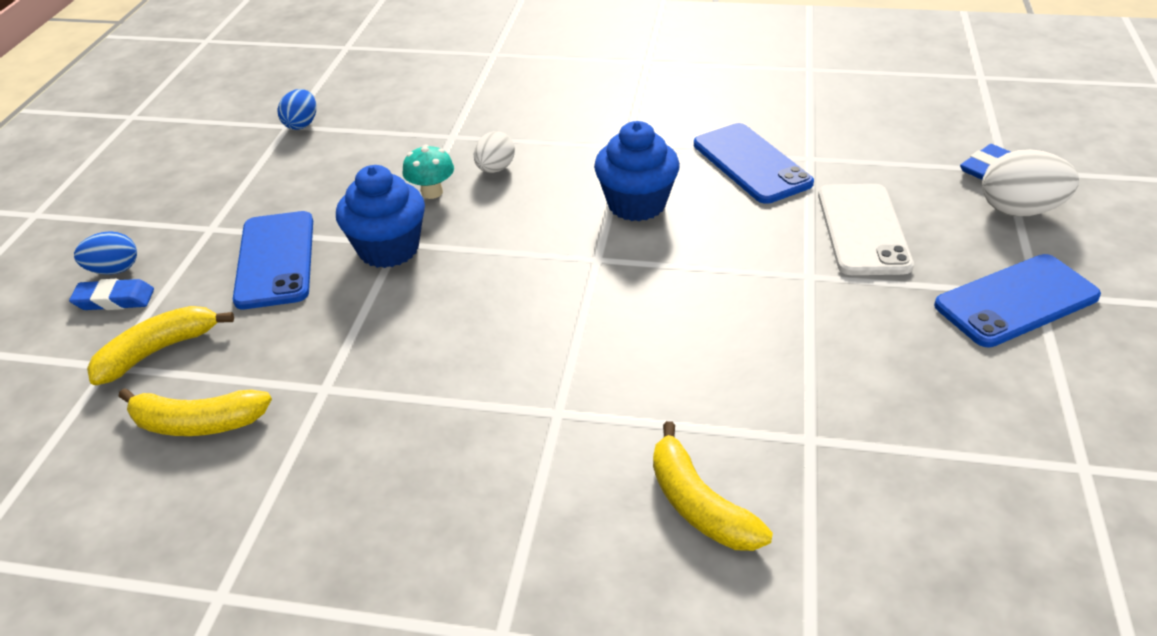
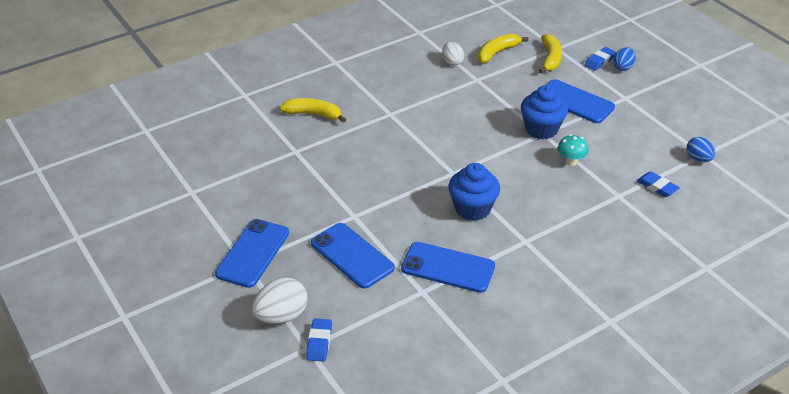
camera: 135 degrees right, 0 degrees up
white egg [474,131,515,173] -> white egg moved to [442,42,464,66]
white phone [818,184,914,275] -> blue phone [311,223,395,289]
none -> blue eraser [637,172,680,197]

